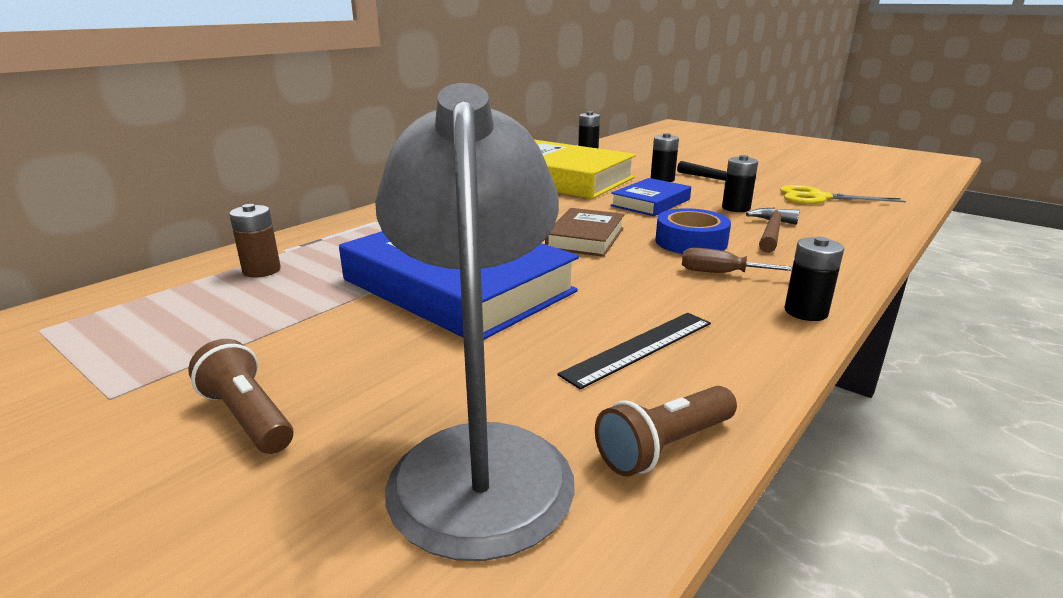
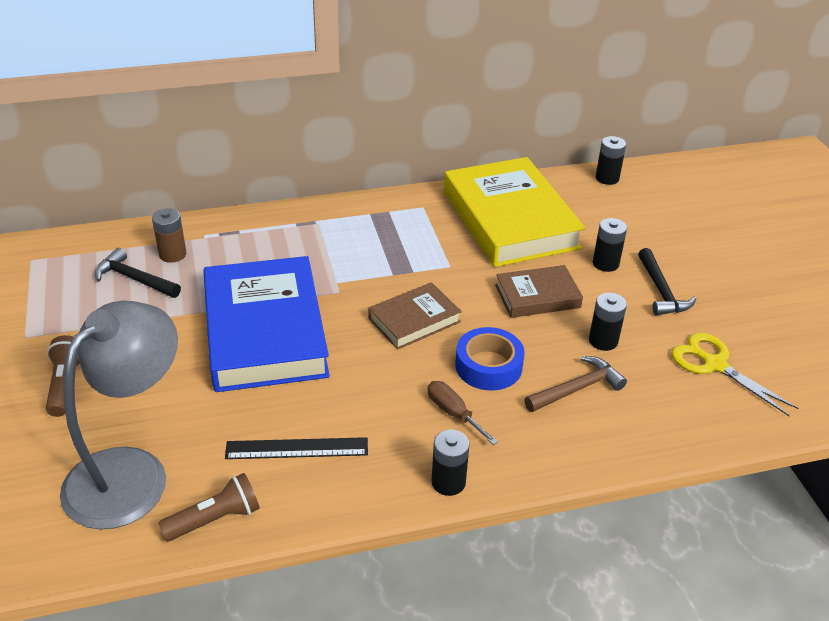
camera: 35 degrees right, 15 degrees up
brown flashlight [595,386,737,477] -> brown flashlight turned 150 degrees clockwise [158,473,260,542]
blue book [610,178,691,216] -> brown book [495,265,583,318]
none -> black hammer [95,248,181,298]

